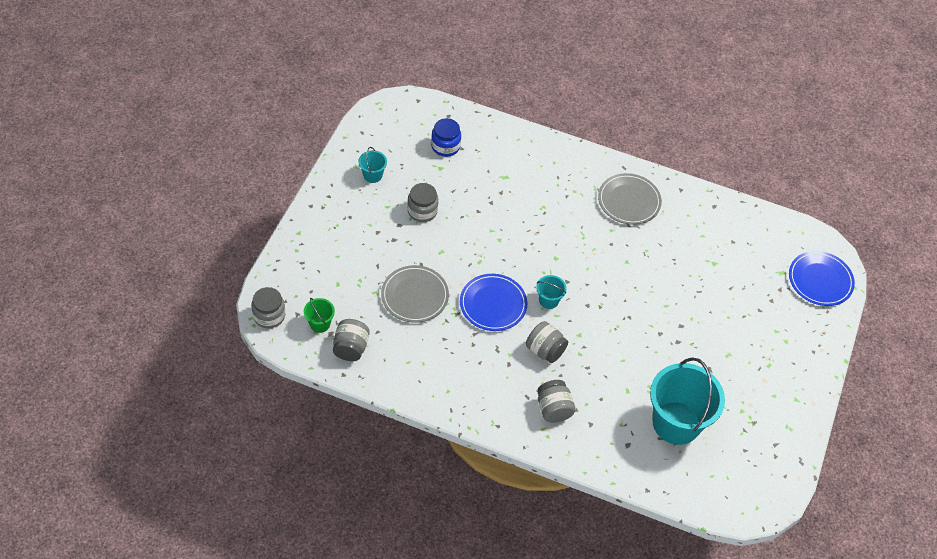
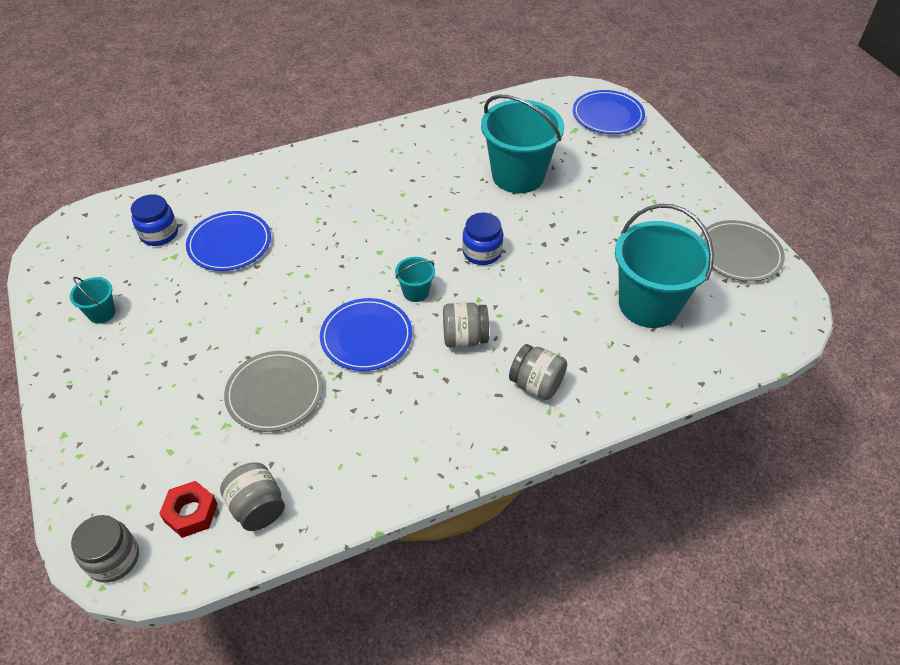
camera: 40 degrees left, 5 degrees down
green bucket [304,298,335,333] -> red nut [159,481,218,538]
grey jar [407,183,438,222] -> none
grey plate [598,173,662,225] -> grey plate moved to [700,220,785,281]
none -> blue plate [186,211,271,271]
none -> blue jar [462,213,503,265]
none -> turquoise bucket [481,95,564,193]

